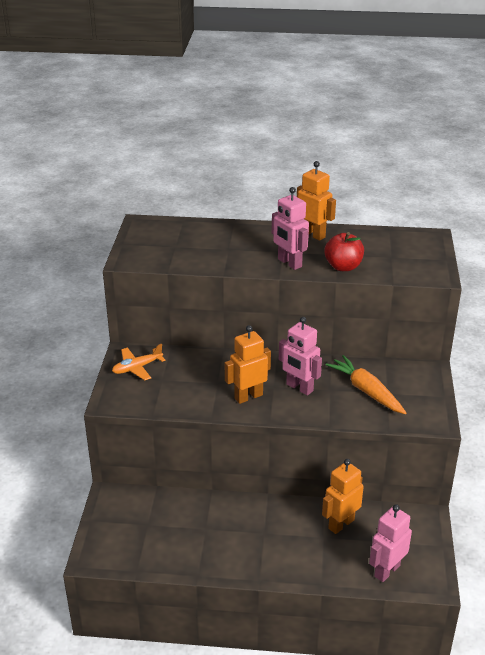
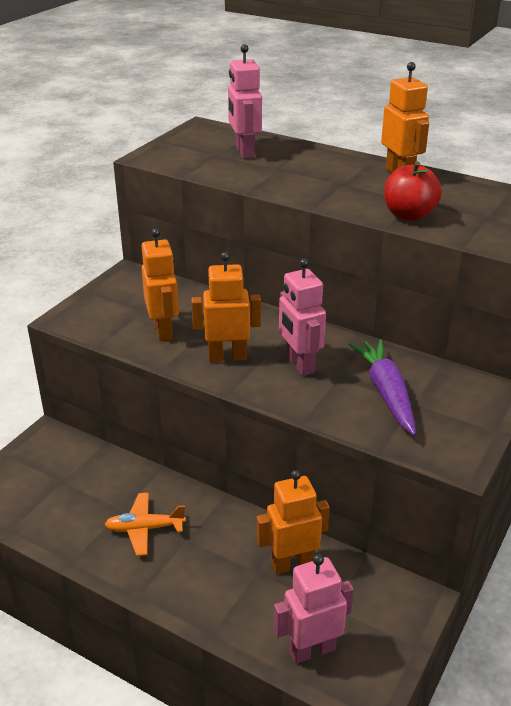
camera: 25 degrees right, 0 degrees up
orange plane [112,344,165,380] -> orange plane moved to [104,493,186,556]
pink robot [272,187,309,270] -> pink robot moved to [228,44,262,159]
orange carrot [326,355,406,414] -> purple carrot [349,339,416,436]
none -> orange robot [142,228,179,342]

